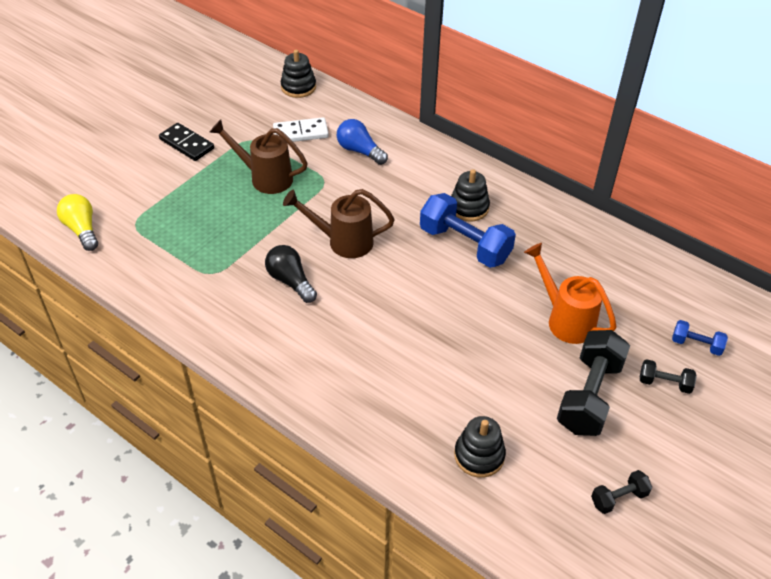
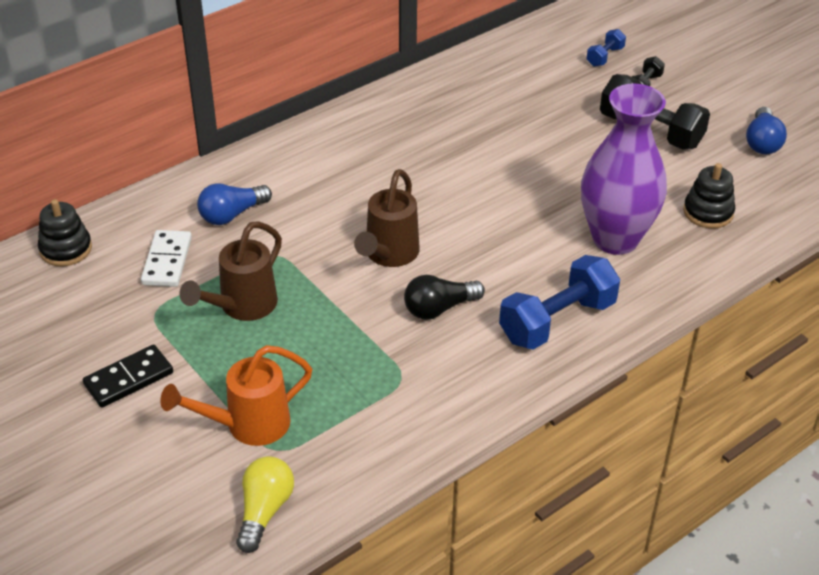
camera: 75 degrees left, 5 degrees down
yellow light bulb [57,194,98,251] -> yellow light bulb turned 120 degrees clockwise [236,456,294,553]
blue dumbbell [420,193,516,268] -> blue dumbbell moved to [499,255,620,350]
black stacking toy [451,169,490,221] -> none
orange watering can [524,243,616,344] -> orange watering can moved to [160,345,312,446]
black dumbbell [591,470,652,514] -> blue light bulb [746,107,787,154]
none -> purple vase [581,84,667,255]

